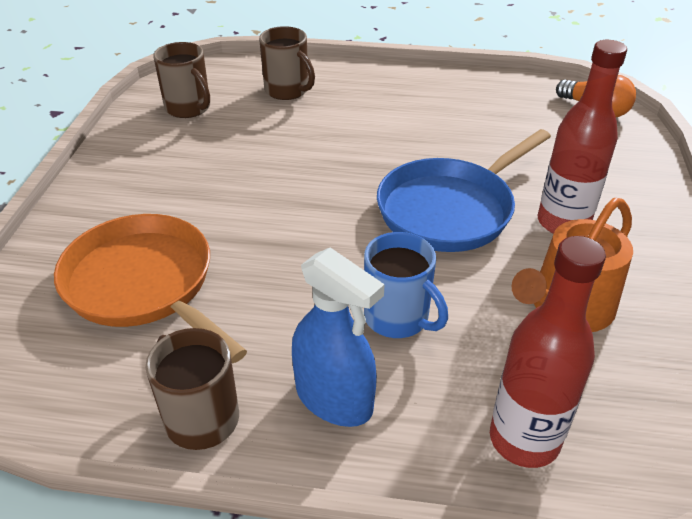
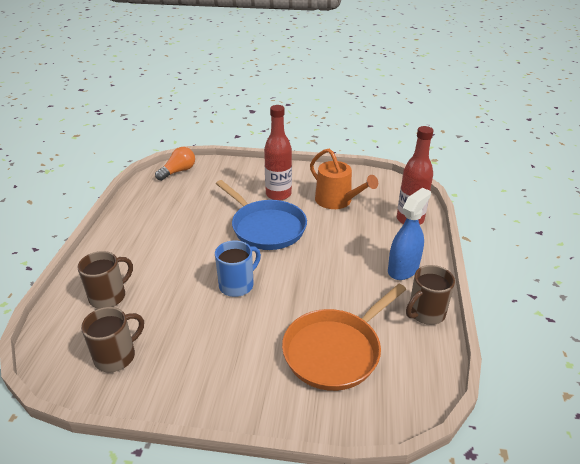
camera: 90 degrees left, 5 degrees down
blue mug [364,232,448,338] -> blue mug moved to [215,240,261,297]

